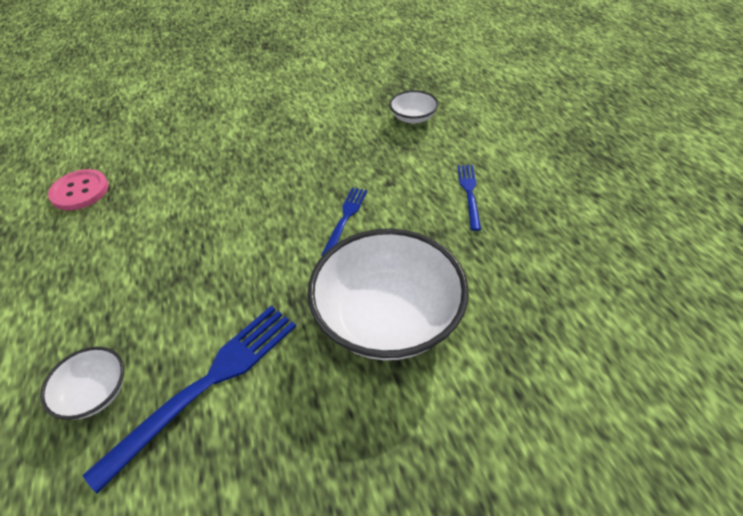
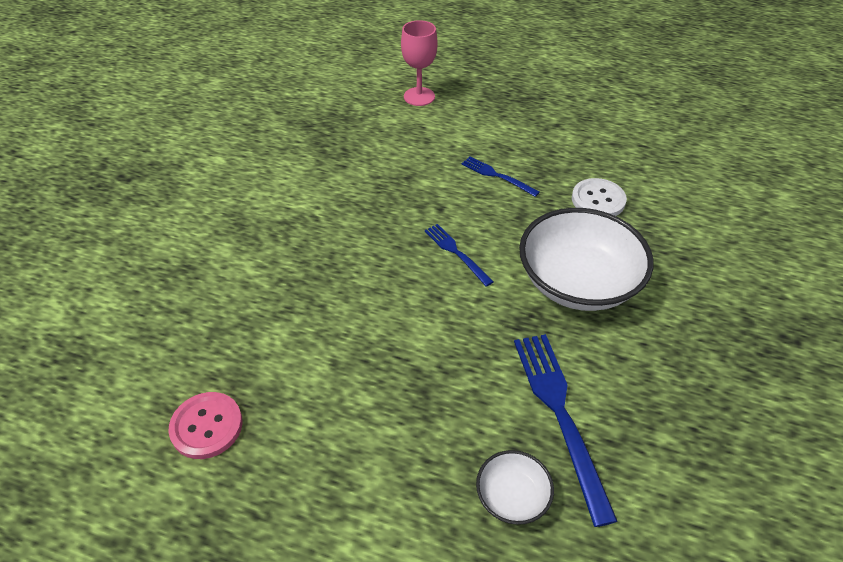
camera: 55 degrees left, 0 degrees up
white bowl [389,90,439,124] -> none
none -> pink goblet [401,20,438,106]
none -> white button [572,178,627,216]

